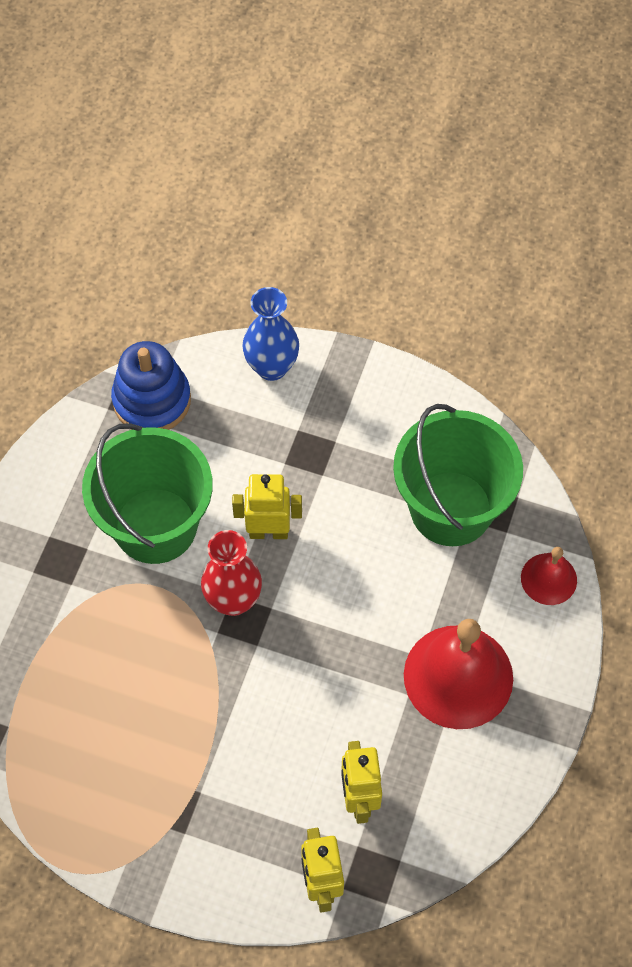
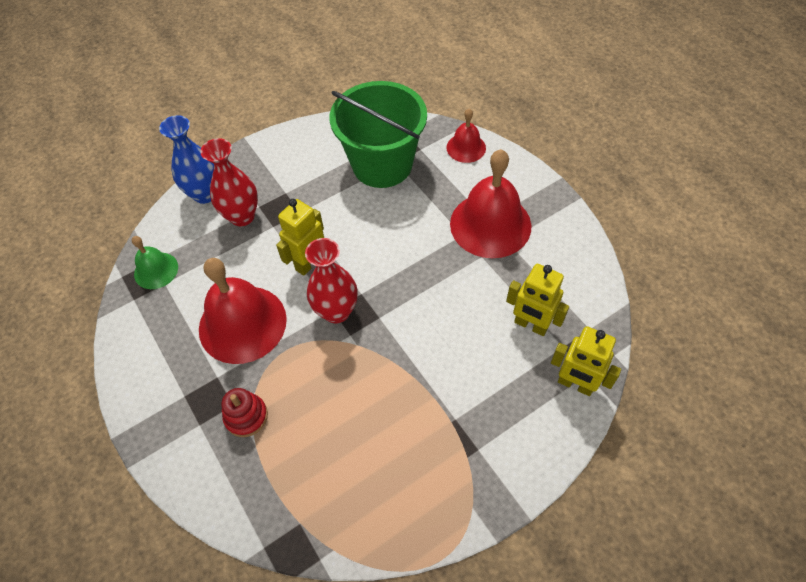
camera: 50 degrees left, 5 degrees down
green bucket [82,423,213,564] -> red bell [199,258,287,364]
blue stacking toy [111,341,191,430] -> green bell [132,236,178,289]
none -> red vase [200,138,258,226]
none -> red stacking toy [221,388,268,437]

